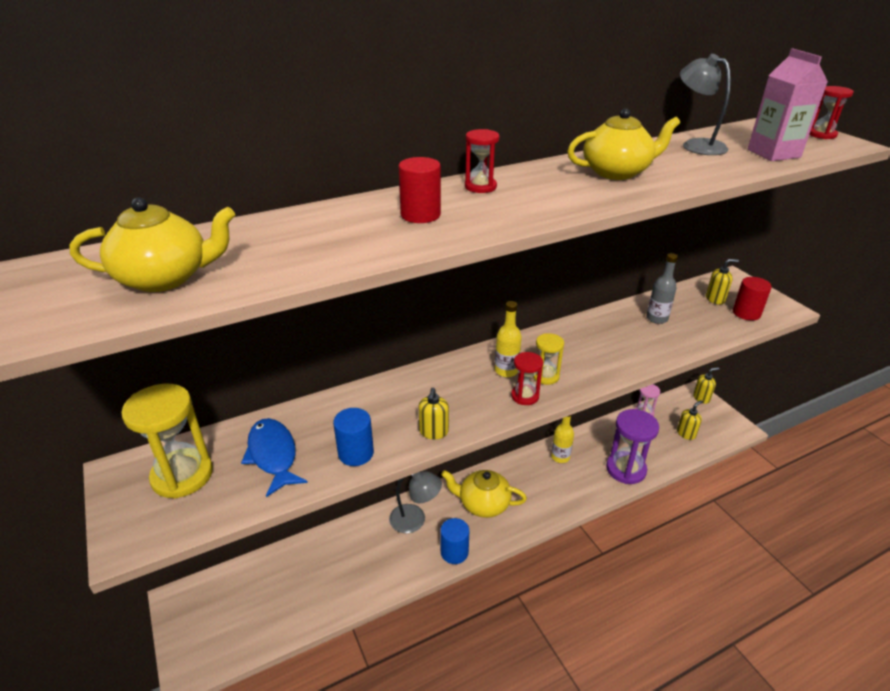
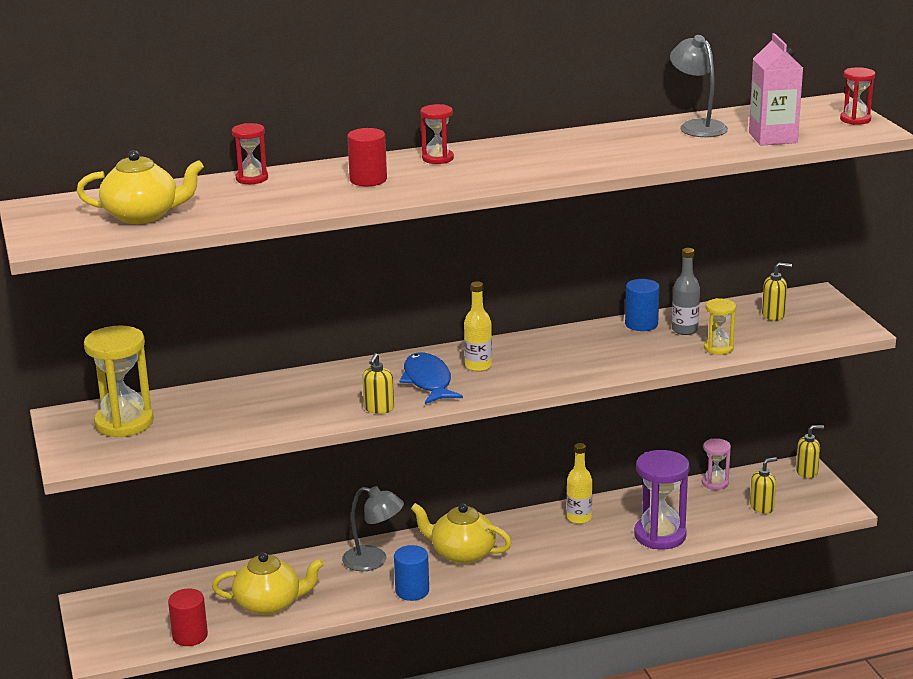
camera: 10 degrees right, 10 degrees down
blue fish [241,418,308,497] -> blue fish moved to [399,352,463,404]
blue cylinder [333,408,374,466] -> blue cylinder moved to [625,279,659,331]
red hourglass [511,352,543,405] -> red hourglass moved to [232,123,268,184]
yellow hourglass [533,333,564,385] -> yellow hourglass moved to [704,298,736,355]
yellow teapot [567,108,681,180] -> yellow teapot moved to [212,552,324,615]
red cylinder [733,277,772,321] -> red cylinder moved to [168,588,208,646]

